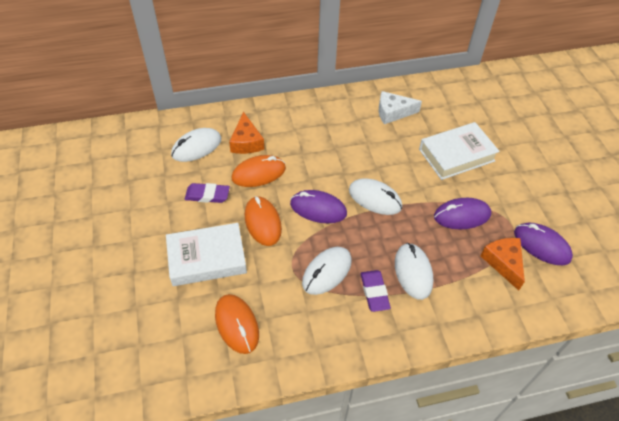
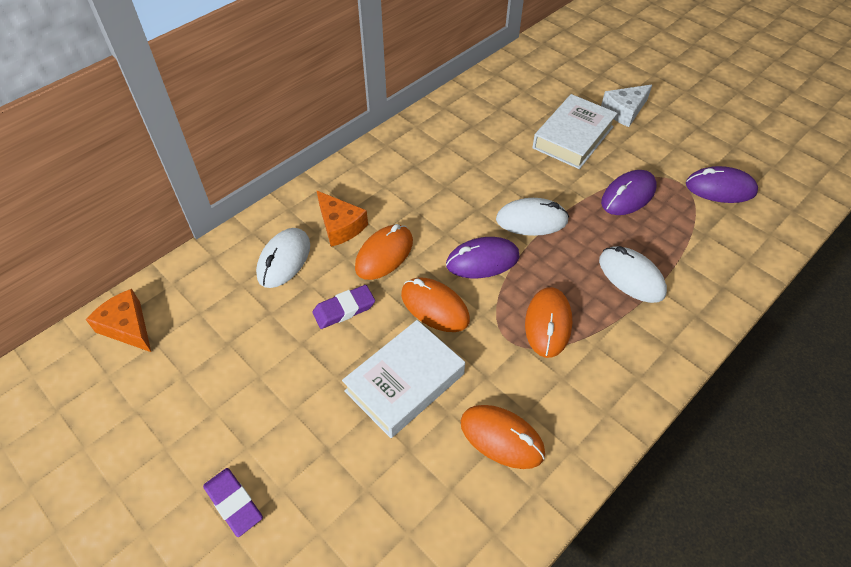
camera: 30 degrees left, 0 degrees up
white mouse [302,247,352,295] -> orange mouse [525,287,572,358]
purple eraser [361,270,391,312] -> purple eraser moved to [203,468,263,537]
white cheese [379,91,422,124] -> white cheese moved to [601,85,652,127]
orange cheese [480,238,525,290] -> orange cheese moved to [86,289,151,352]

